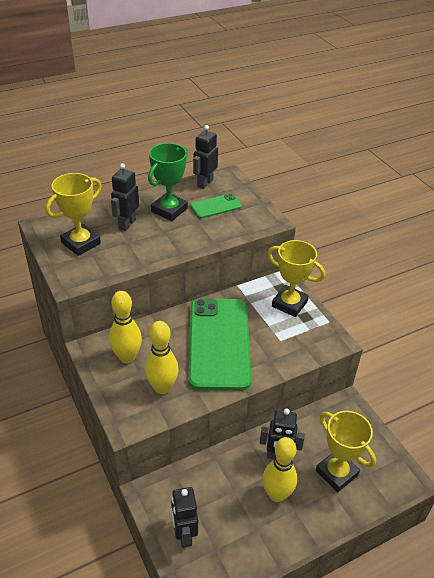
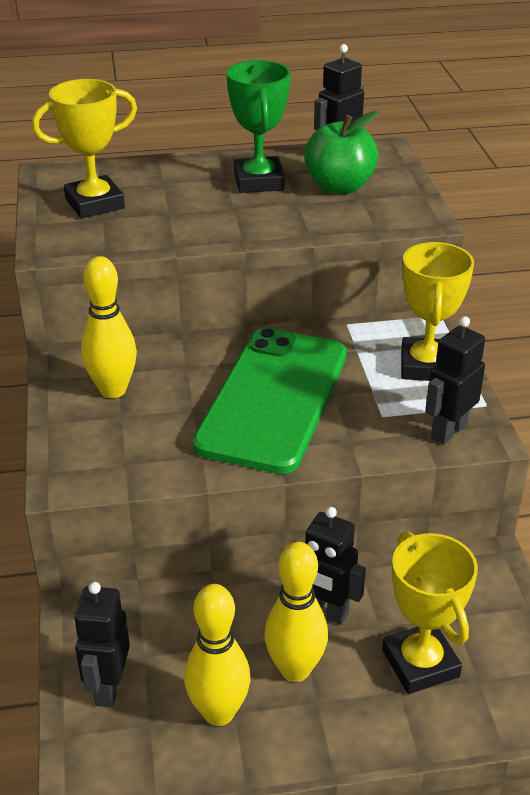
camera: 20 degrees right, 5 degrees down
black robot [111,163,139,231] -> black robot moved to [425,316,485,444]
yellow bowling pin [145,321,179,394] -> yellow bowling pin moved to [184,584,251,726]
green trophy [148,143,188,221] -> green trophy turned 60 degrees counterclockwise [226,60,291,193]
green phone [190,193,242,219] -> green apple [304,111,379,194]
yellow trophy [268,240,325,317] -> yellow trophy turned 45 degrees clockwise [401,242,474,381]

